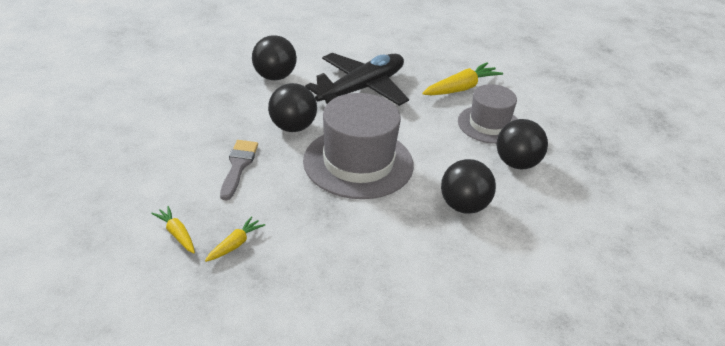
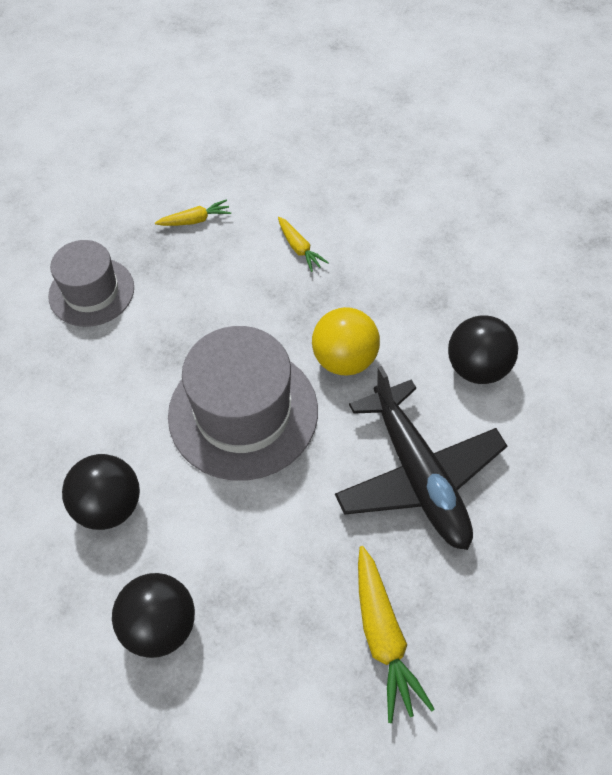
camera: 115 degrees right, 20 degrees up
yellow carrot [205,216,265,262] -> yellow carrot moved to [278,217,329,272]
grey brush [220,140,258,201] -> none
black ball [268,83,317,132] -> yellow ball [312,307,380,376]
grey hat [458,84,517,144] -> grey hat moved to [48,240,134,327]

